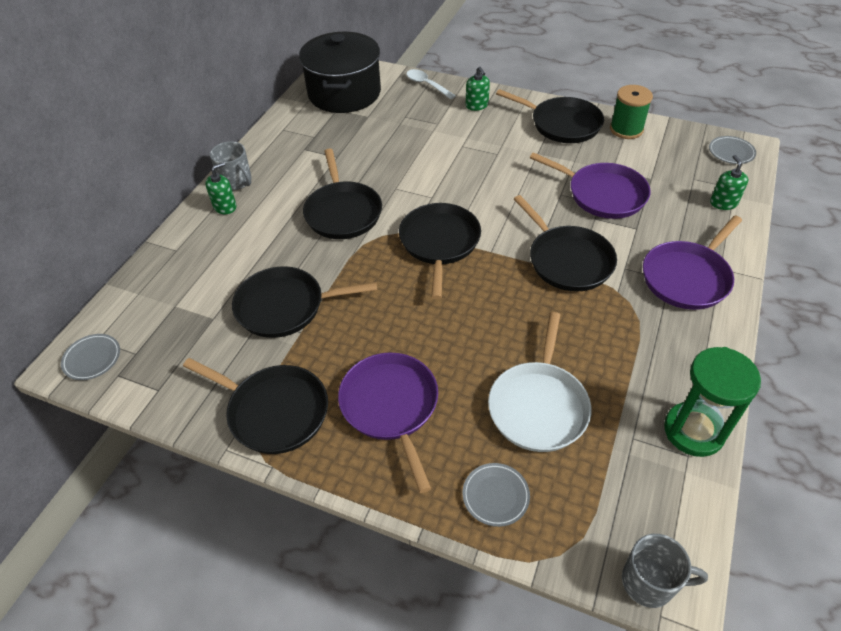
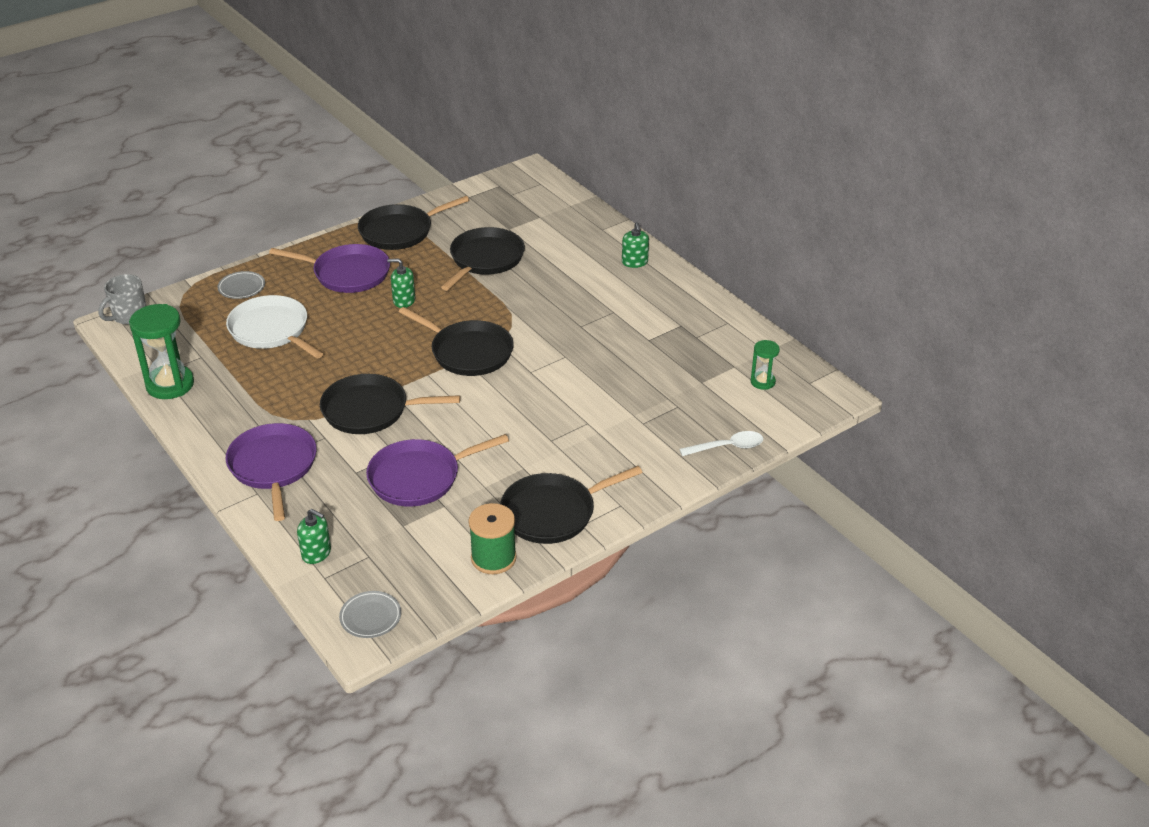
camera: 120 degrees right, 10 degrees down
grey plate [61,334,120,380] -> none
grey mug [210,141,252,190] -> none
black pot [299,31,381,113] -> green hourglass [751,340,780,390]
black pan [303,149,382,239] -> none
green soap dispenser [466,66,490,111] -> green soap dispenser moved to [387,258,415,308]

